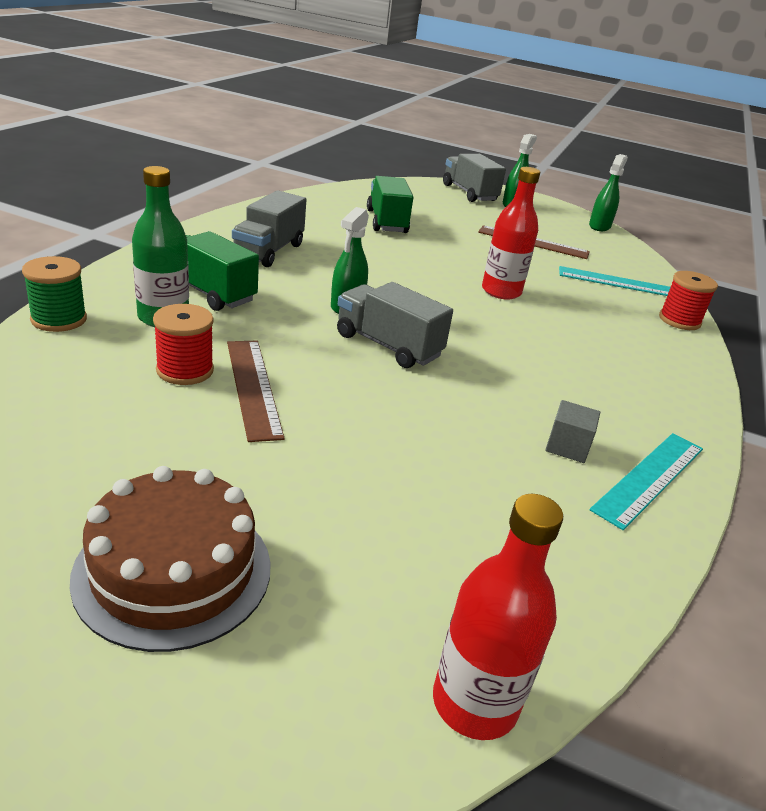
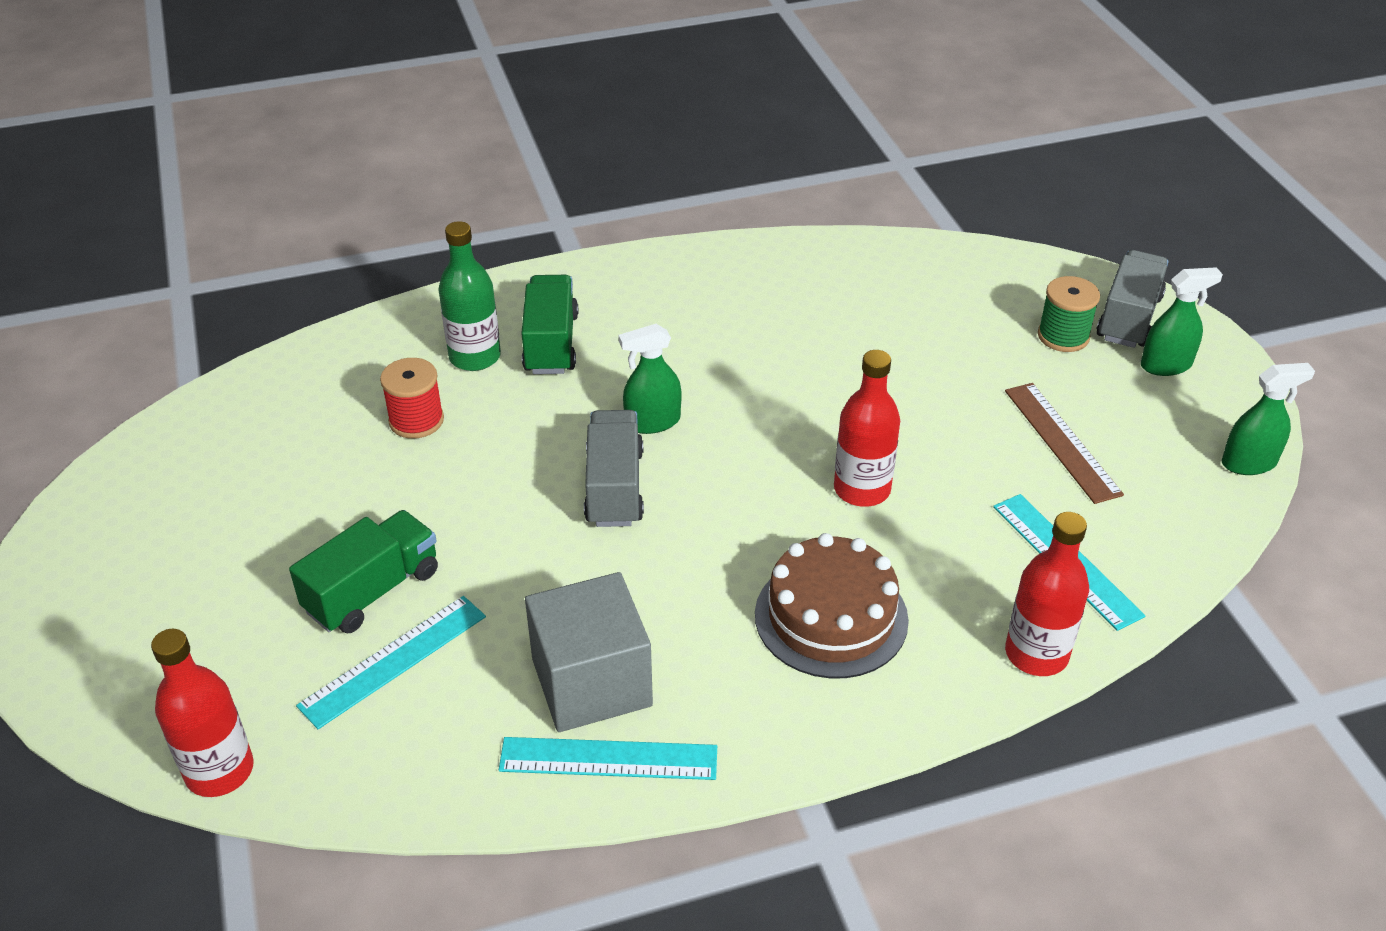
camera: 55 degrees right, 10 degrees up
green spool [22,256,87,332] -> green spool moved to [1038,276,1100,352]
brown cake [70,466,271,652] -> brown cake moved to [755,533,909,678]
brown ruler [227,341,285,442] -> none
grey truck [232,190,306,267] -> none
green truck [367,176,413,233] -> green truck moved to [289,510,438,633]
grey cube [545,400,600,463] -> grey cube [525,572,653,732], size x2.20
red spool [659,271,718,330] -> red bottle [1005,512,1089,676]
none -> turquoise ruler [296,596,486,729]

